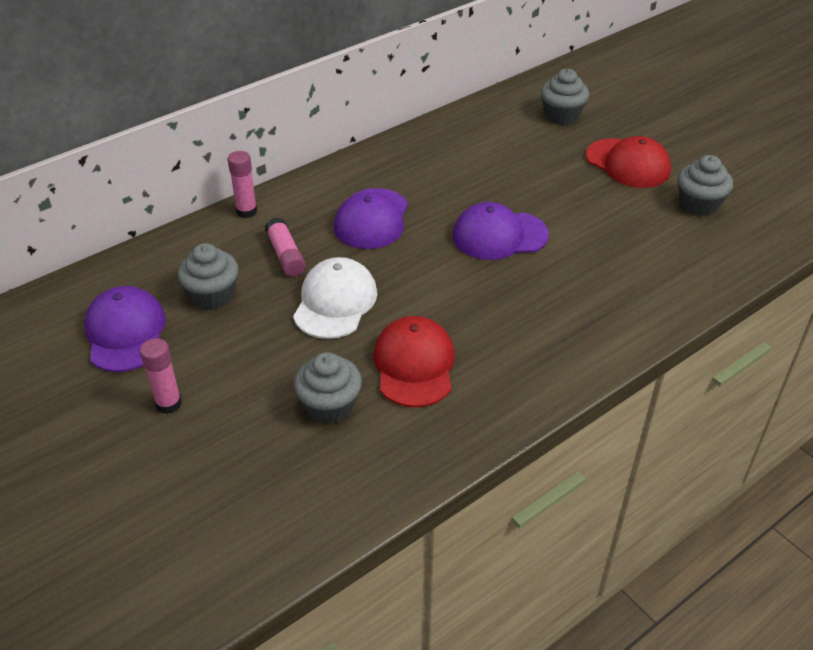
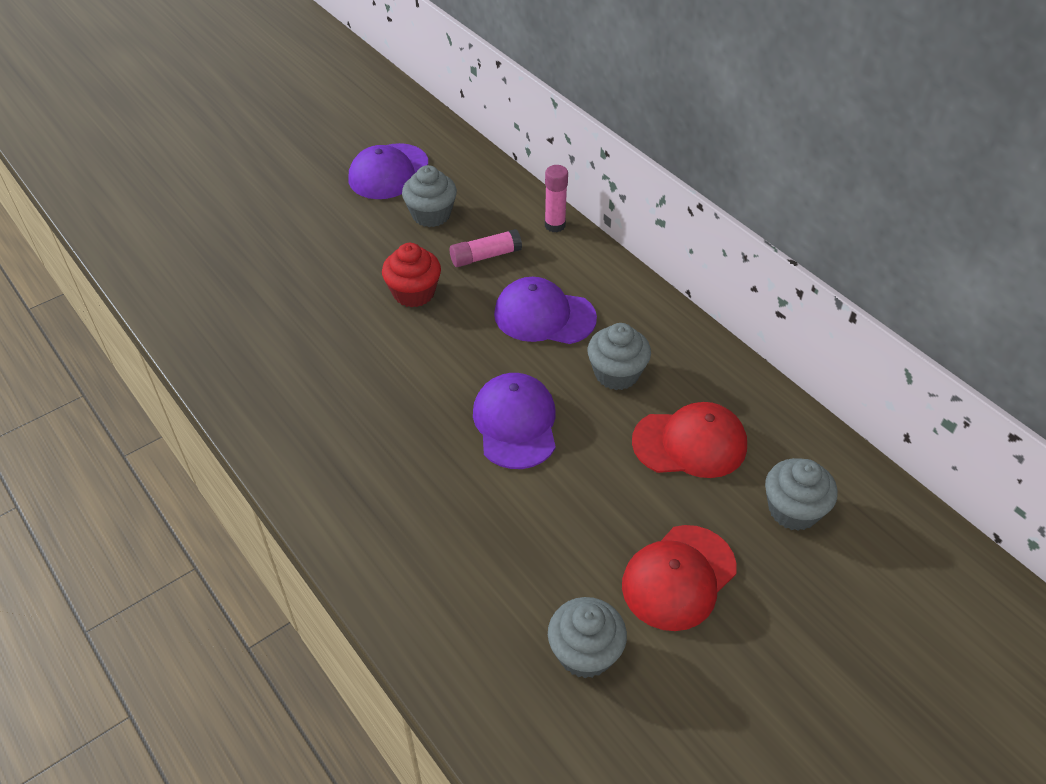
camera: 90 degrees right, 5 degrees up
purple cap [84,286,166,372] -> purple cap turned 135 degrees clockwise [349,143,428,199]
pink glue stick [140,338,182,414] -> none
white cap [293,257,378,339] -> red cupcake [382,243,441,308]
grey cupcake [294,352,362,424] -> grey cupcake moved to [587,323,651,390]
red cap [373,316,455,408] -> red cap moved to [632,402,747,478]

